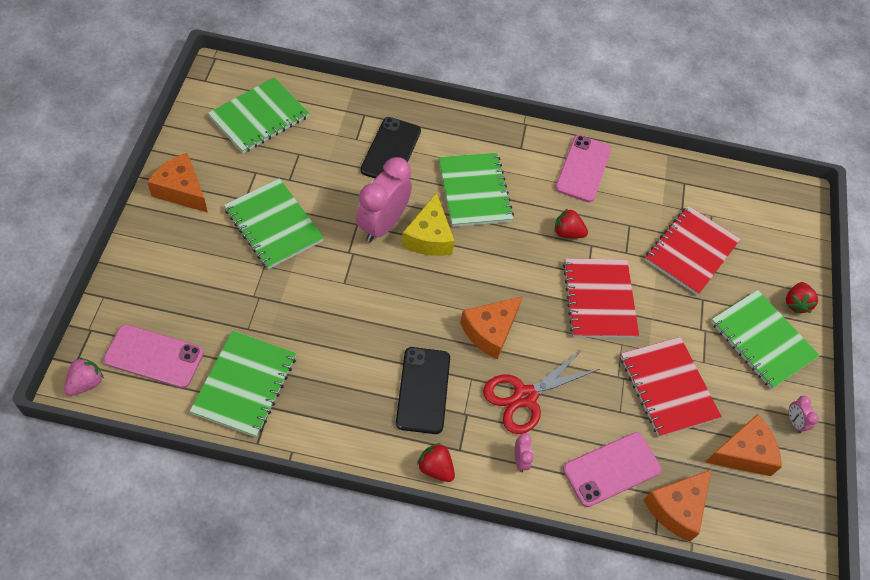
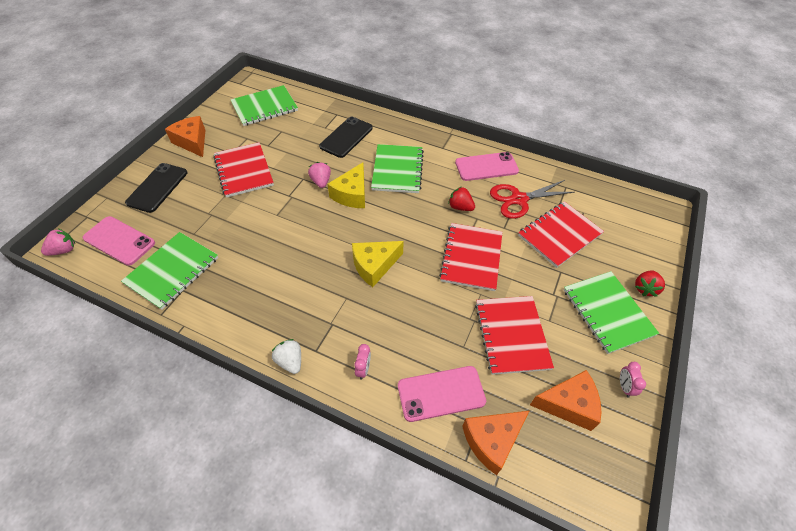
camera: 20 degrees right, 5 degrees down
green notebook [224,178,324,269] -> red notebook [213,142,274,198]
pink clock [356,157,412,243] -> pink strawberry [308,162,331,188]
black phone [396,347,450,434] -> black phone moved to [125,163,187,213]
red strawberry [417,443,455,482] -> white strawberry [272,339,301,374]
orange cheese [460,296,523,360] -> yellow cheese [352,241,404,287]
red scissors [483,349,599,434] -> red scissors moved to [490,180,575,219]
pink phone [555,135,611,202] -> pink phone turned 45 degrees clockwise [455,152,519,181]

